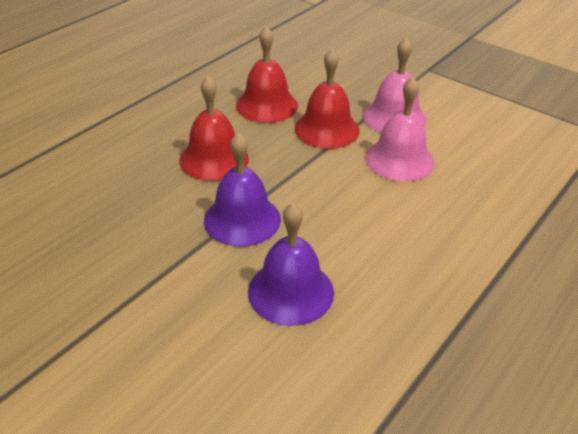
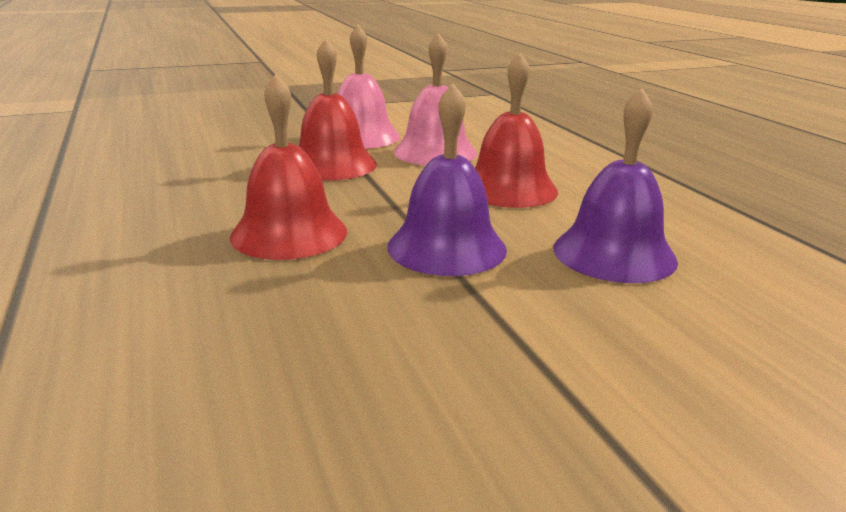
camera: 60 degrees left, 15 degrees down
red bell [236,26,298,123] -> red bell moved to [475,53,558,208]

